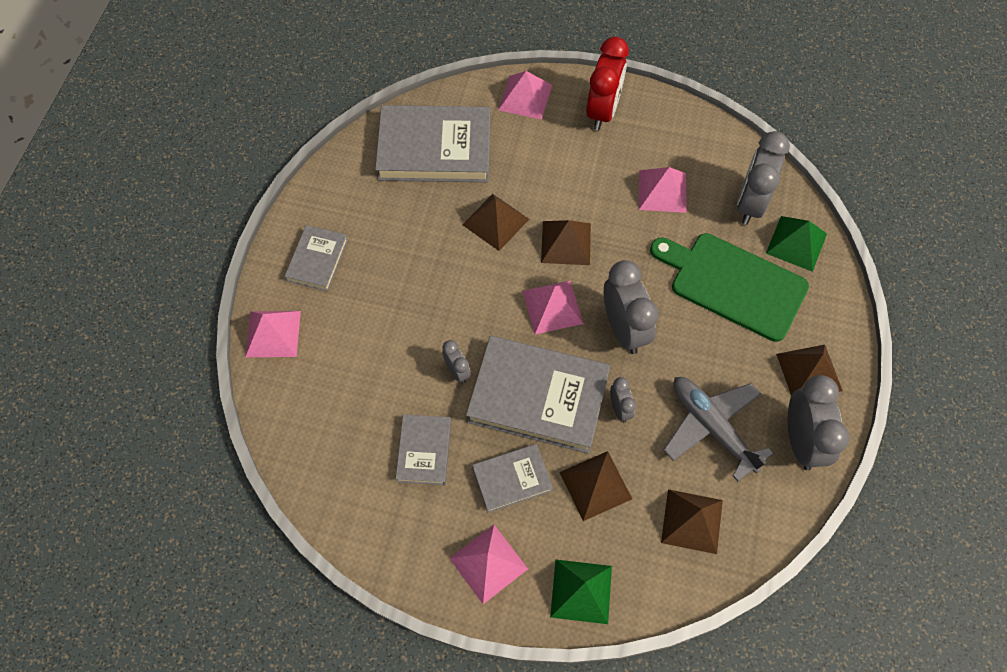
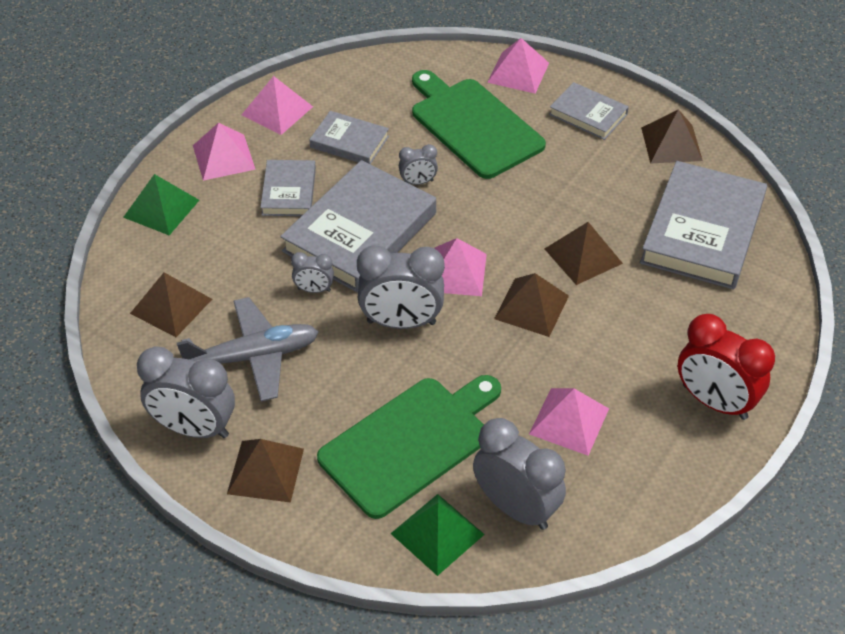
camera: 110 degrees right, 15 degrees down
pink pyramid [498,71,552,120] -> pink pyramid moved to [242,76,313,135]
brown pyramid [559,451,632,521] -> brown pyramid moved to [641,109,703,163]
none -> green cutting board [412,70,546,179]

